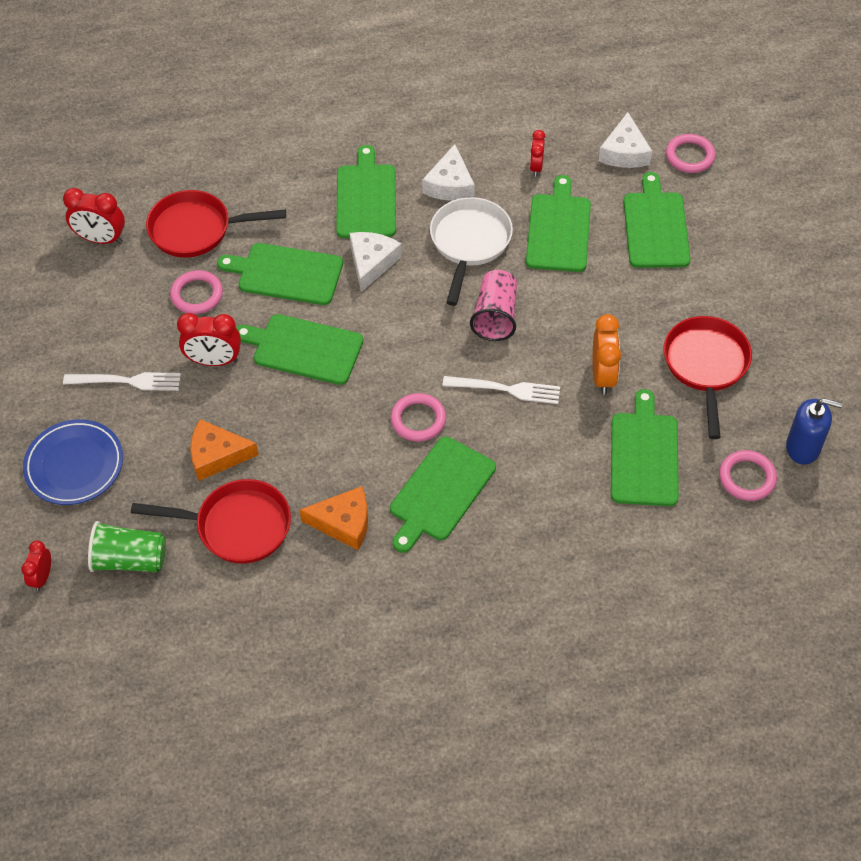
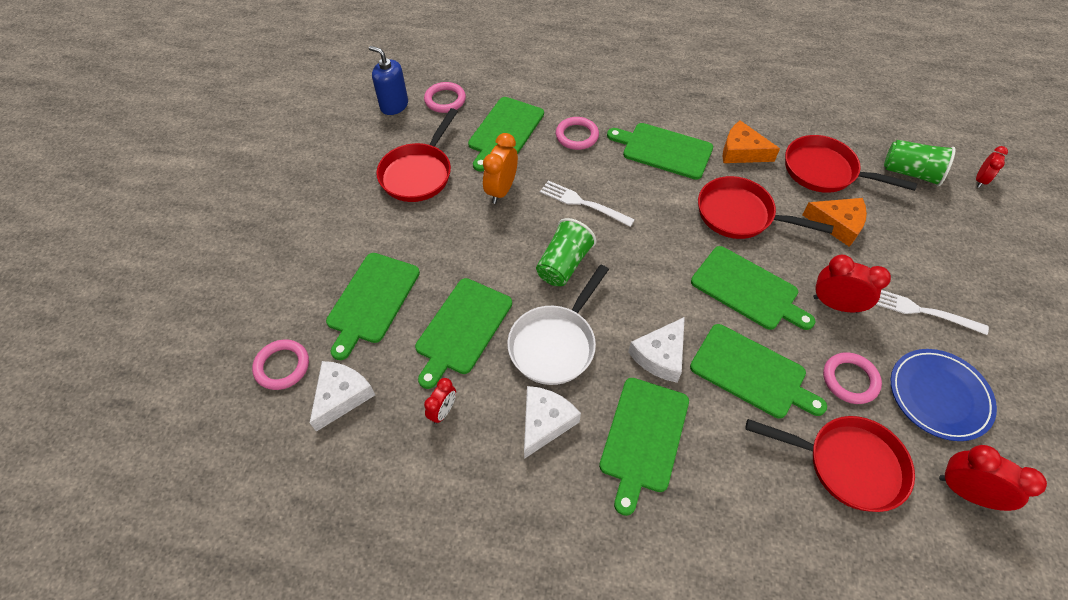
camera: 160 degrees left, 0 degrees up
blue plate [23,419,123,505] -> blue plate moved to [891,349,997,441]
pink ring [390,393,446,442] -> pink ring moved to [556,117,599,150]
green cutting board [390,437,496,553] -> green cutting board turned 120 degrees counterclockwise [607,123,713,180]
pink cup [470,270,517,341] -> green cup [536,218,596,286]
none -> red pan [698,176,834,239]

